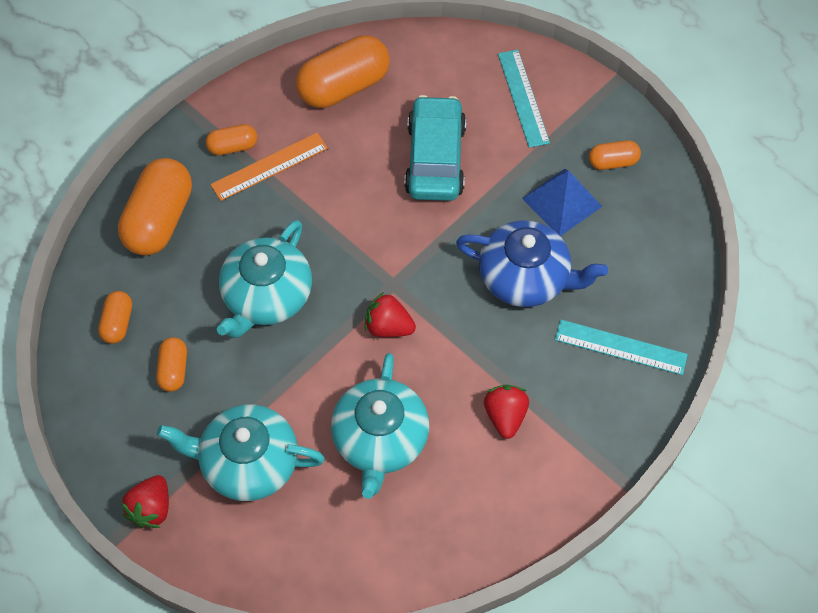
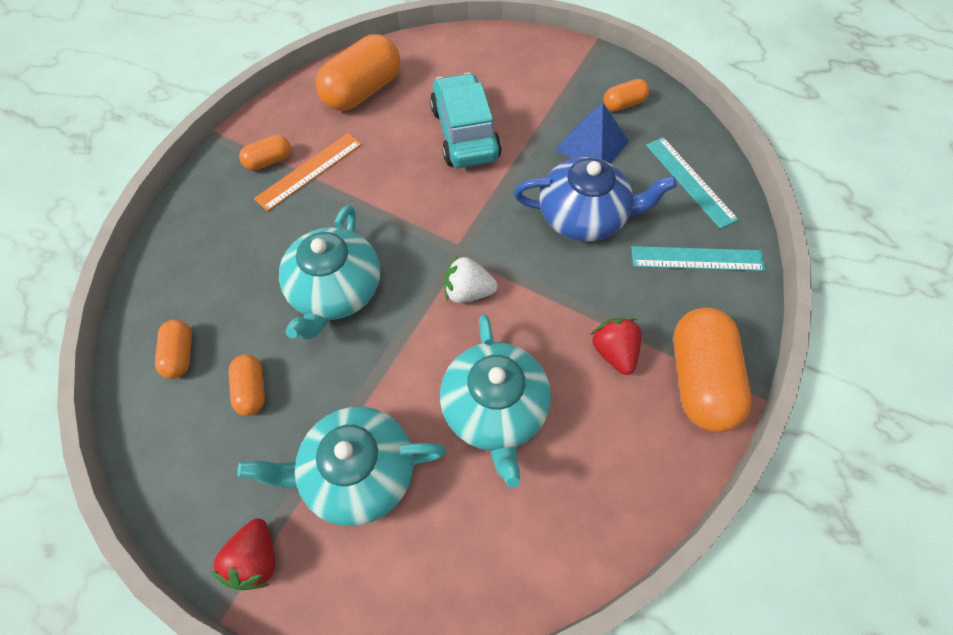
camera: 15 degrees left, 0 degrees up
orange capsule [118,158,192,256] -> orange capsule moved to [673,308,752,432]
red strawberry [365,292,416,337] -> white strawberry [444,256,498,303]
turquoise ruler [498,50,550,148] -> turquoise ruler moved to [646,137,739,229]

